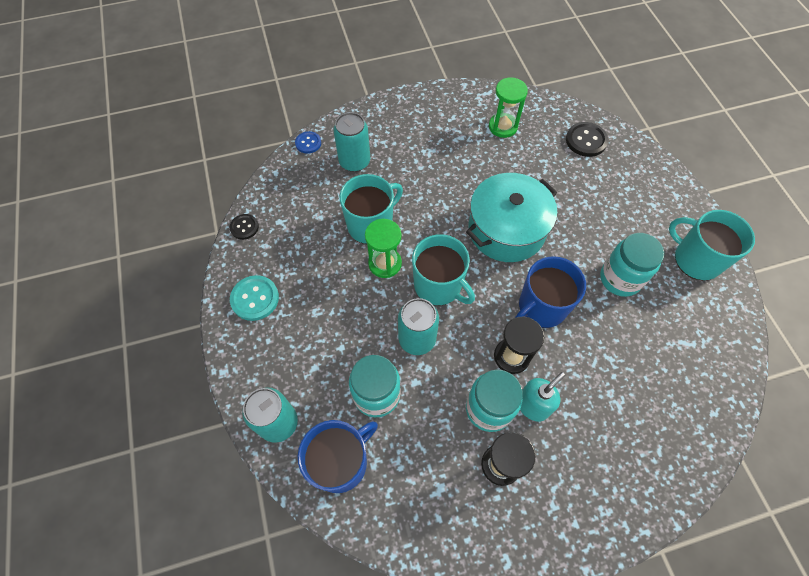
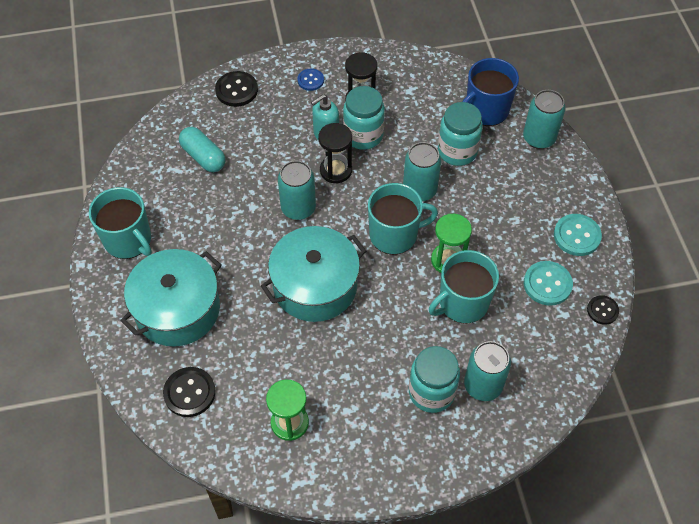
camera: 175 degrees left, 5 degrees down
blue button [295,131,321,154] -> blue button moved to [297,69,324,91]
turquoise mug [412,234,475,306] -> turquoise mug turned 120 degrees clockwise [368,183,438,255]
blue mug [515,256,586,328] -> turquoise can [278,161,316,220]
turquoise jar [600,233,664,297] -> turquoise jar moved to [409,346,460,413]
none -> turquoise pot [121,249,222,346]
none -> turquoise capsule [179,127,226,172]
none -> black button [215,71,258,107]
none -> turquoise button [524,261,573,306]

